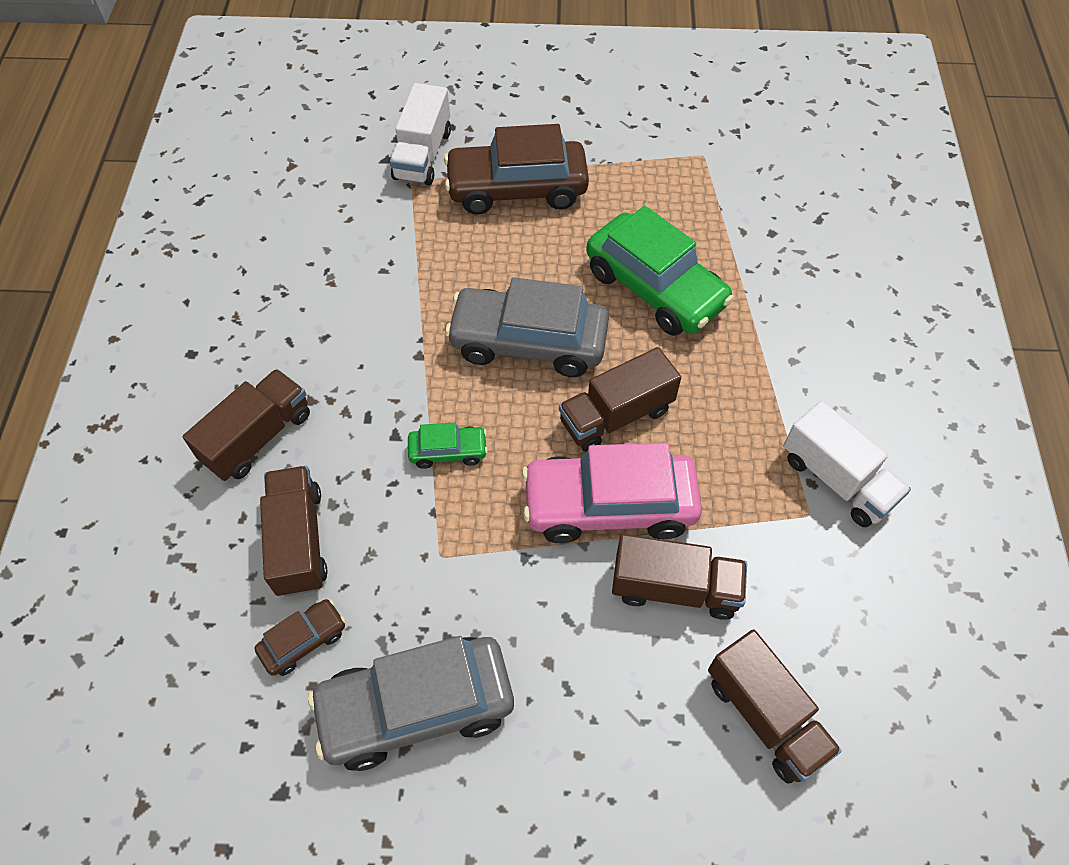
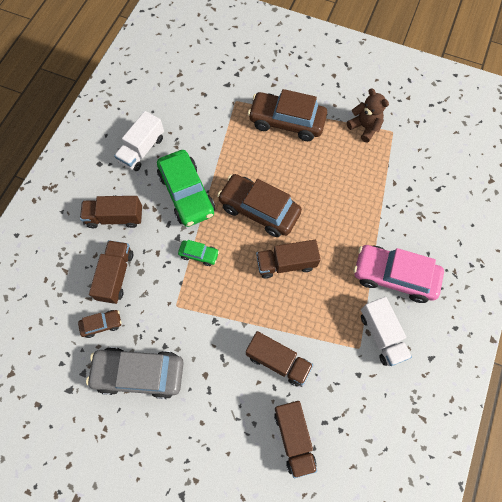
camera: 20 degrees right, 10 degrees up
brown truck [182,369,310,481] -> brown truck turned 150 degrees counterclockwise [80,196,142,228]
white truck [390,83,451,185] -> white truck moved to [114,111,164,171]
grey car [445,277,609,377] -> brown car [217,174,302,237]
pink car [522,443,702,543] -> pink car moved to [354,245,444,303]
green car [586,206,734,336] -> green car moved to [157,150,215,227]
none -> brown teddy bear [347,88,389,142]

